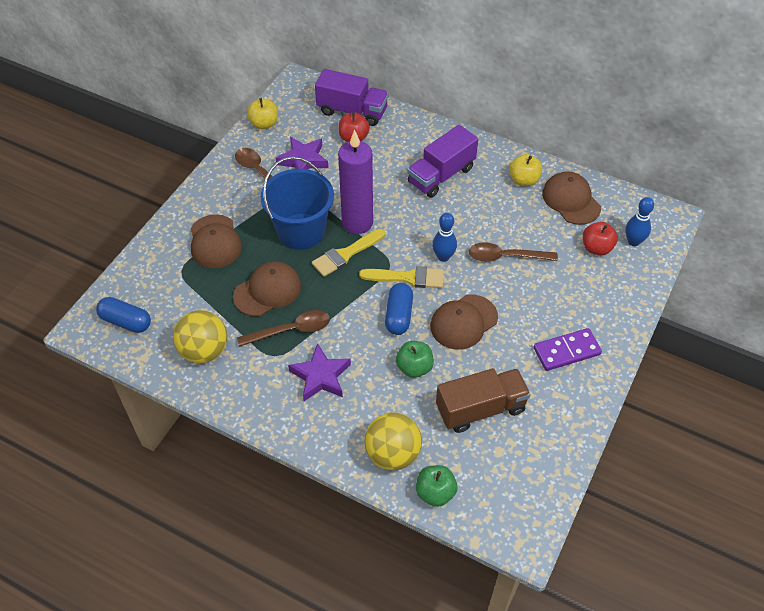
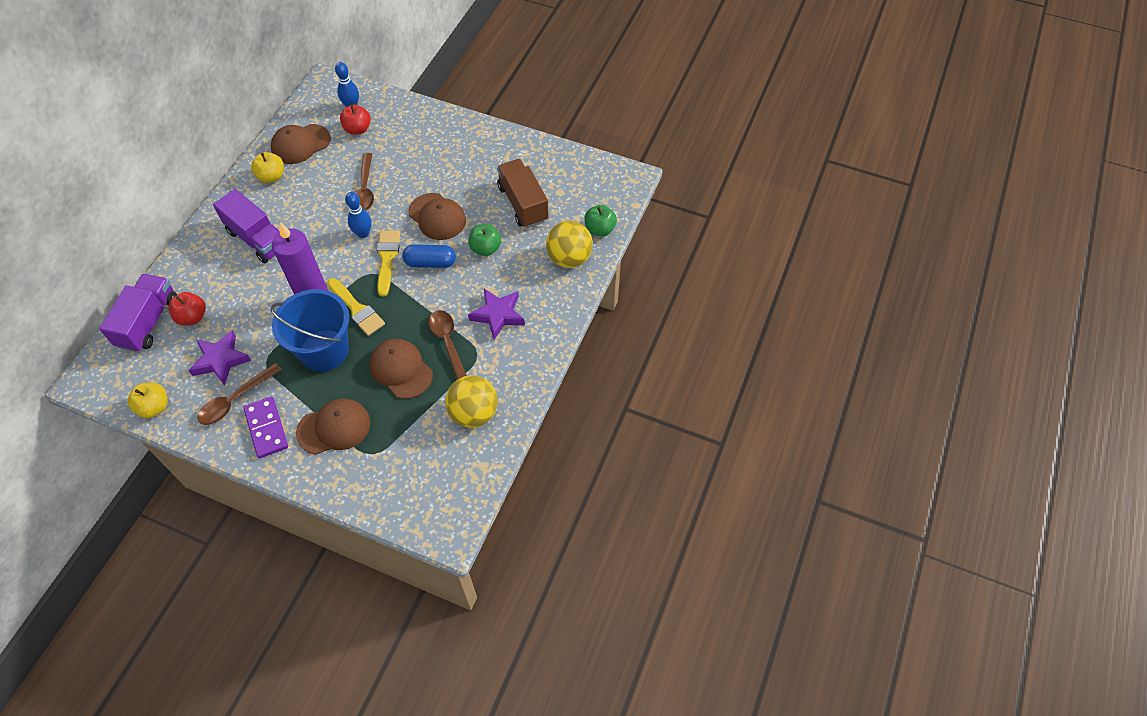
camera: 95 degrees left, 5 degrees up
blue capsule [96,297,151,333] -> none
purple domino [534,328,602,371] -> purple domino moved to [243,396,288,458]

